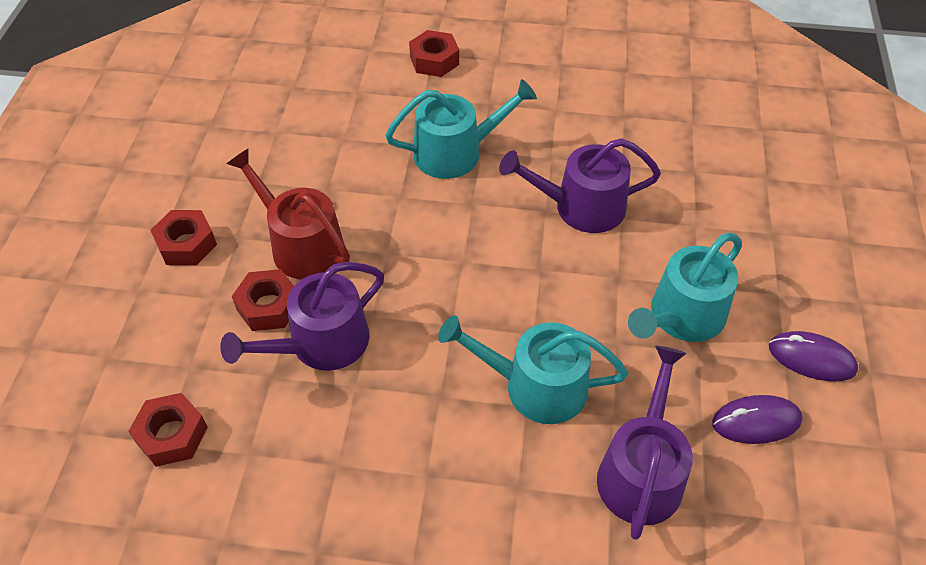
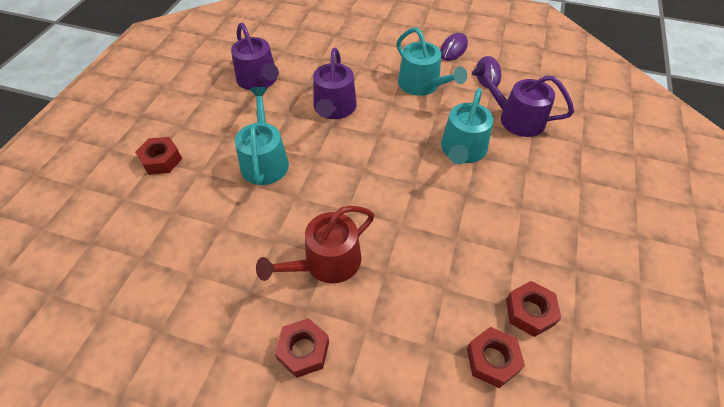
camera: 80 degrees left, 0 degrees up
purple watering can [220,262,384,371] -> purple watering can moved to [231,23,279,90]
red nut [232,269,294,331] -> red nut moved to [506,281,561,337]

